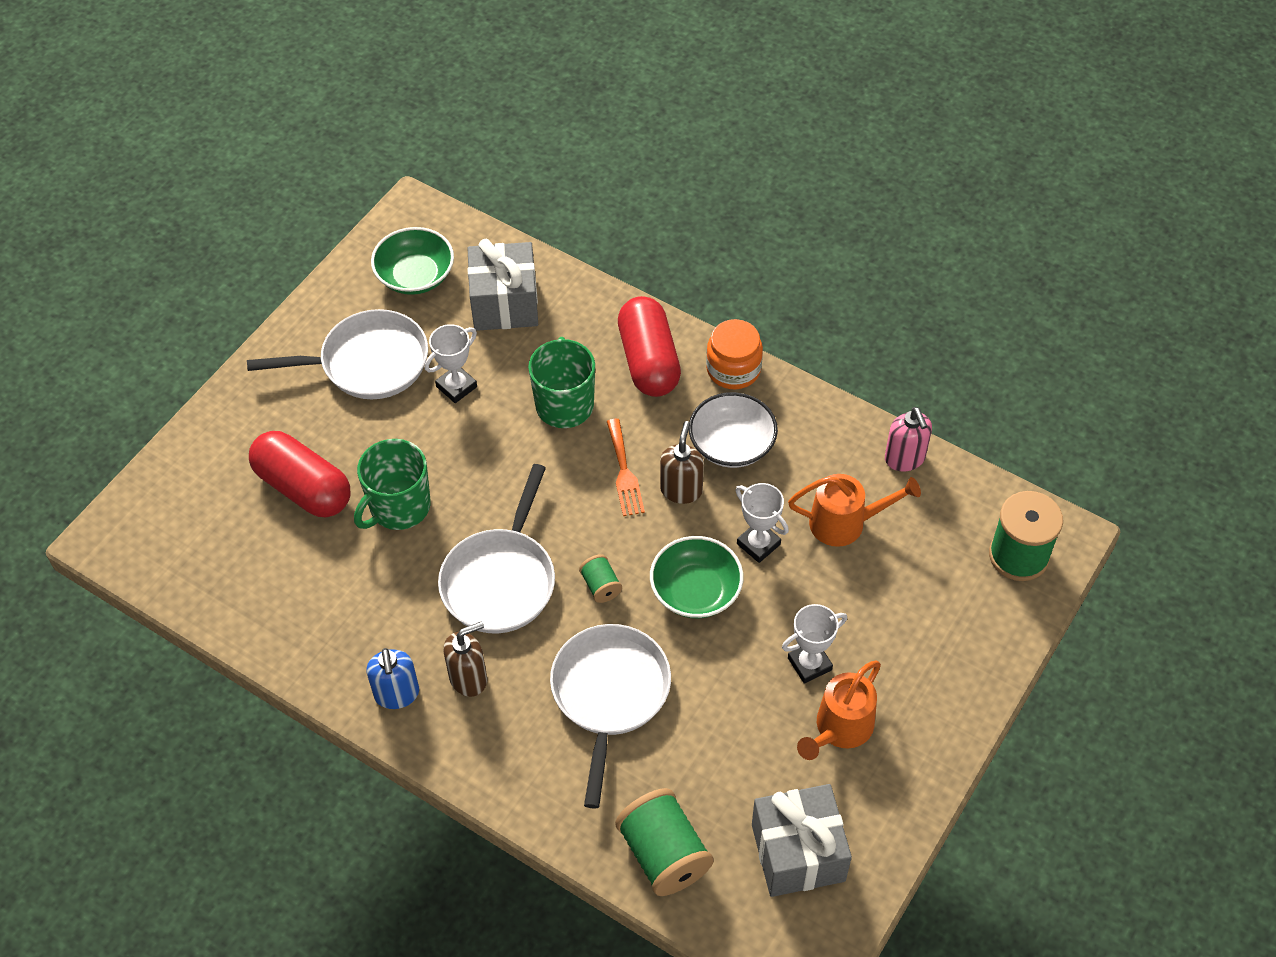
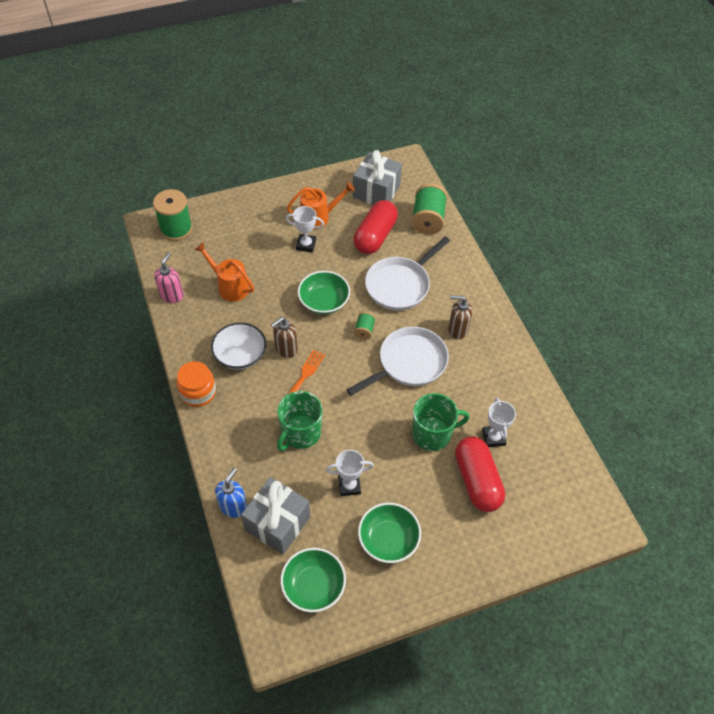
camera: 145 degrees left, 0 degrees up
white pan [247,309,428,399] -> green bowl [358,503,421,563]
blue soap dispenser [367,648,419,709] -> blue soap dispenser moved to [215,468,247,518]
red capsule [618,296,681,397] -> red capsule moved to [353,200,398,254]
white trophy [735,483,789,563] -> white trophy moved to [482,397,516,447]

